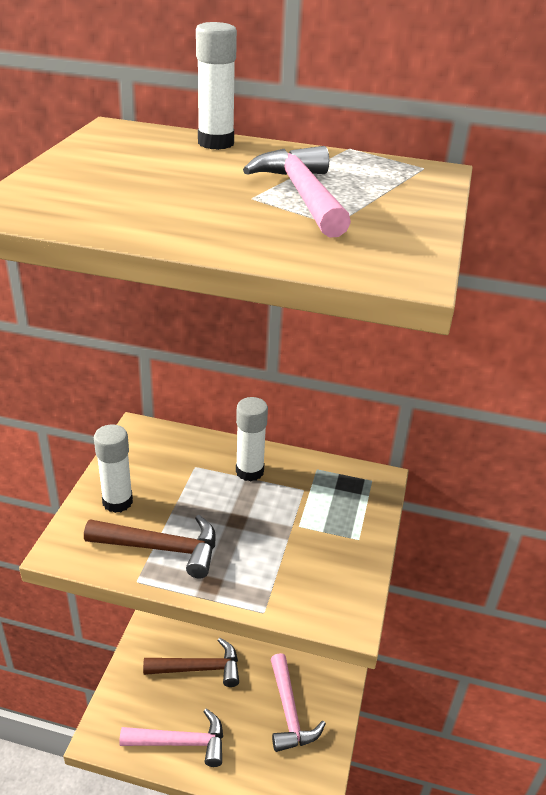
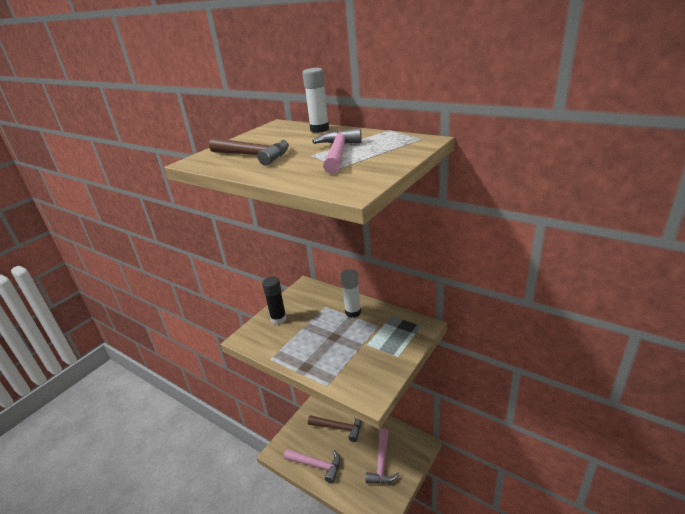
camera: 25 degrees right, 5 degrees down
brown hammer [84,515,216,579] -> brown hammer moved to [209,138,289,166]
white glue stick [94,424,133,513] -> black glue stick [262,277,287,324]

